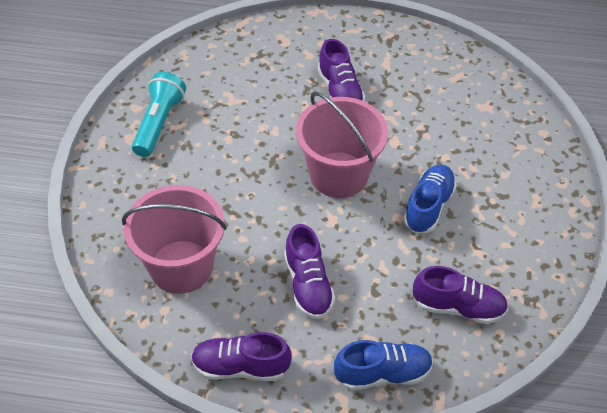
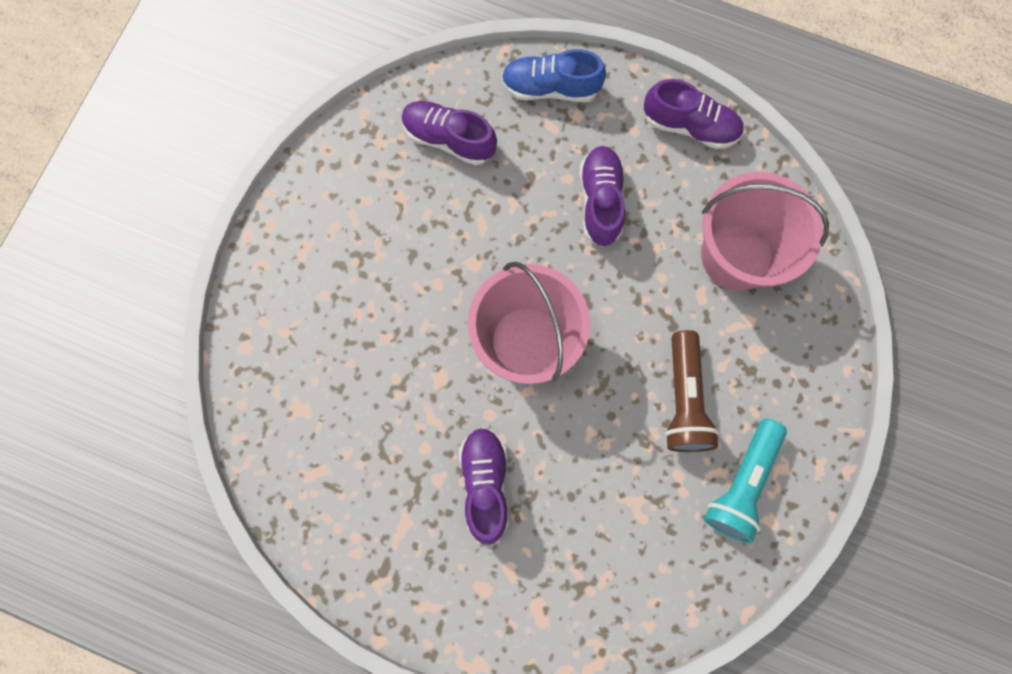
camera: 165 degrees left, 25 degrees up
blue shoe [403,164,457,233] -> none
none -> brown flashlight [665,330,719,452]

